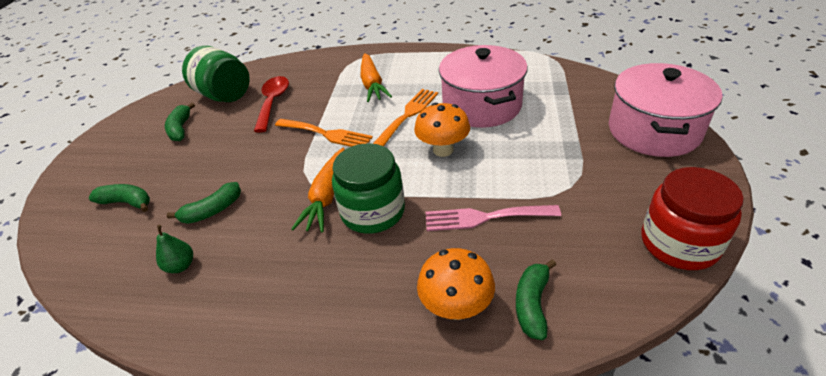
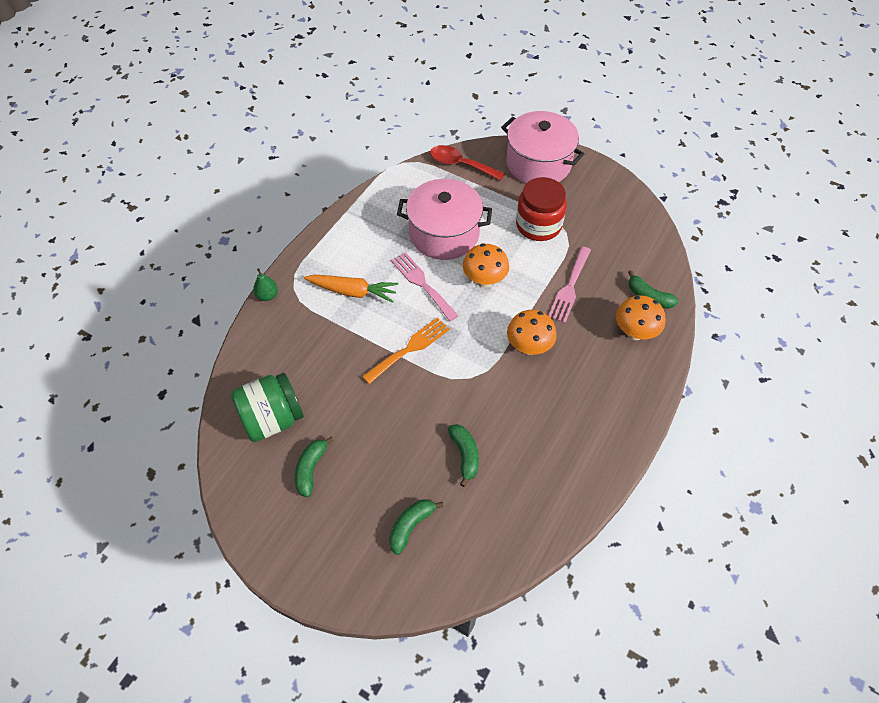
camera: 70 degrees left, 15 degrees up
green pear [156,225,193,273] -> green pear moved to [253,268,278,301]
green banana [165,103,195,141] -> green banana turned 90 degrees clockwise [295,437,334,497]
red spoon [254,76,289,132] -> red spoon moved to [430,145,505,181]
orange carrot [291,148,345,232] -> none
green jar [332,143,405,234] -> orange mushroom [507,310,557,355]
orange fork [373,89,438,146] -> pink fork [391,252,458,321]
red jar [642,167,744,270] -> red jar moved to [516,177,567,241]

